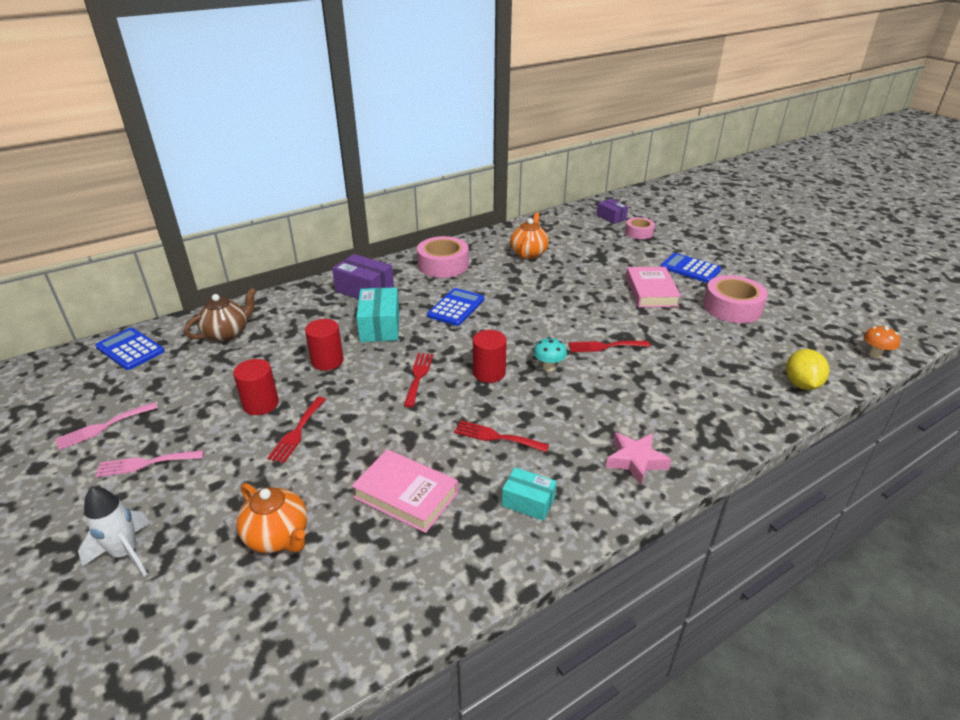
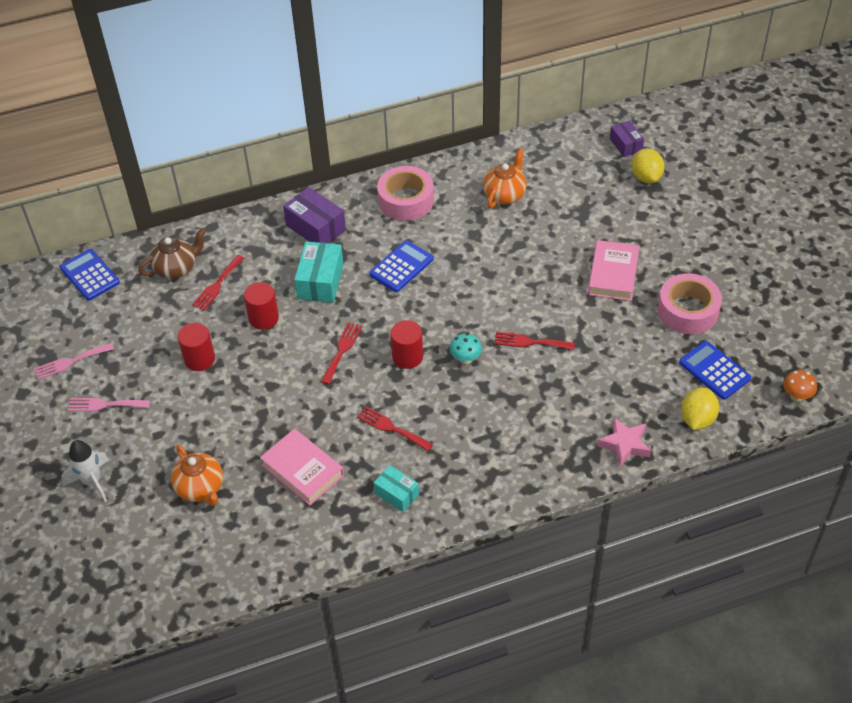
camera: 15 degrees right, 15 degrees up
red fork [267,397,326,463] -> red fork moved to [192,255,244,311]
pink star [606,432,672,485] -> pink star moved to [597,417,651,467]
pink tape [625,217,655,239] -> yellow lemon [632,148,664,183]
blue calculator [661,253,721,283] -> blue calculator moved to [679,341,751,400]

